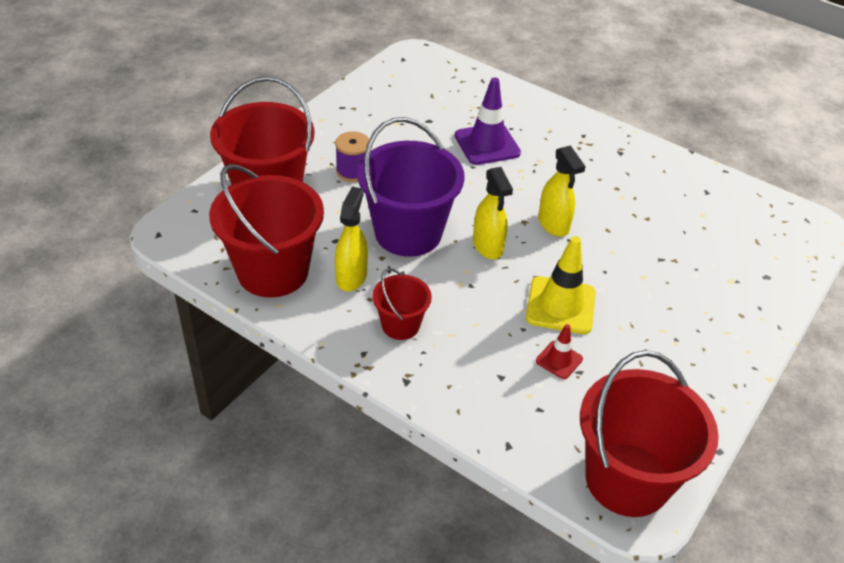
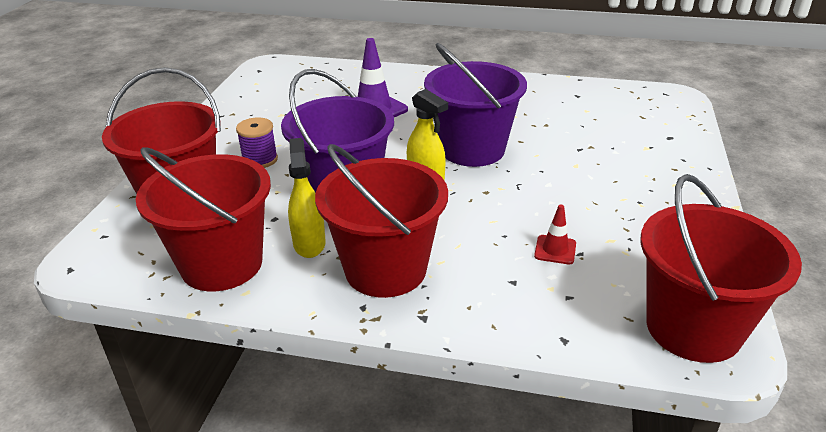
camera: 20 degrees left, 10 degrees down
red bucket [372,268,432,340] -> red bucket [315,144,448,298], size x1.94
yellow traffic cone [526,236,596,334] -> none
yellow spray bottle [538,145,586,237] -> purple bucket [424,43,527,167]

